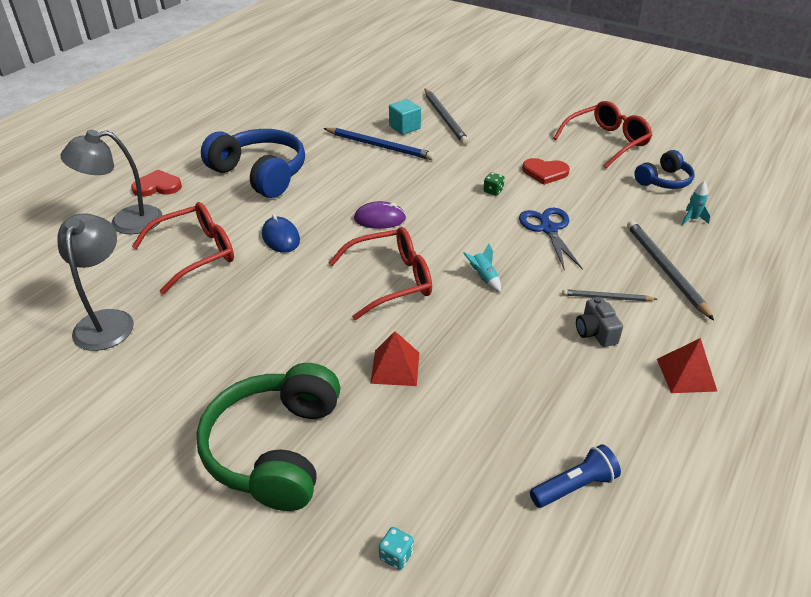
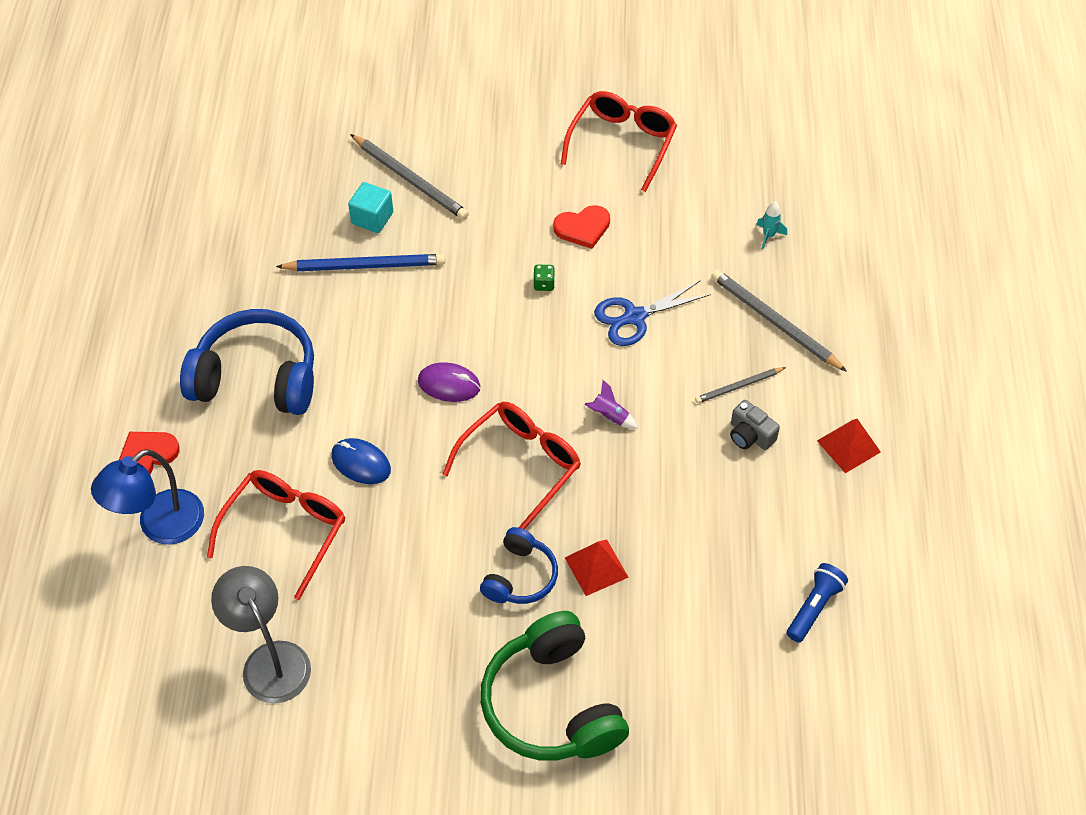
camera: 30 degrees left, 15 degrees up
grey lamp [61,130,163,234] -> blue lamp [91,449,204,545]
purple mouse [354,201,406,229] -> purple mouse turned 45 degrees clockwise [418,362,480,402]
turquoise dice [379,527,414,570] -> none
turquoise rocket [463,243,501,292] -> purple rocket [585,380,638,429]
blue scissors [519,208,583,271] -> blue scissors turned 75 degrees counterclockwise [594,281,711,346]
blue headphones [634,150,694,189] -> blue headphones moved to [480,527,558,604]

